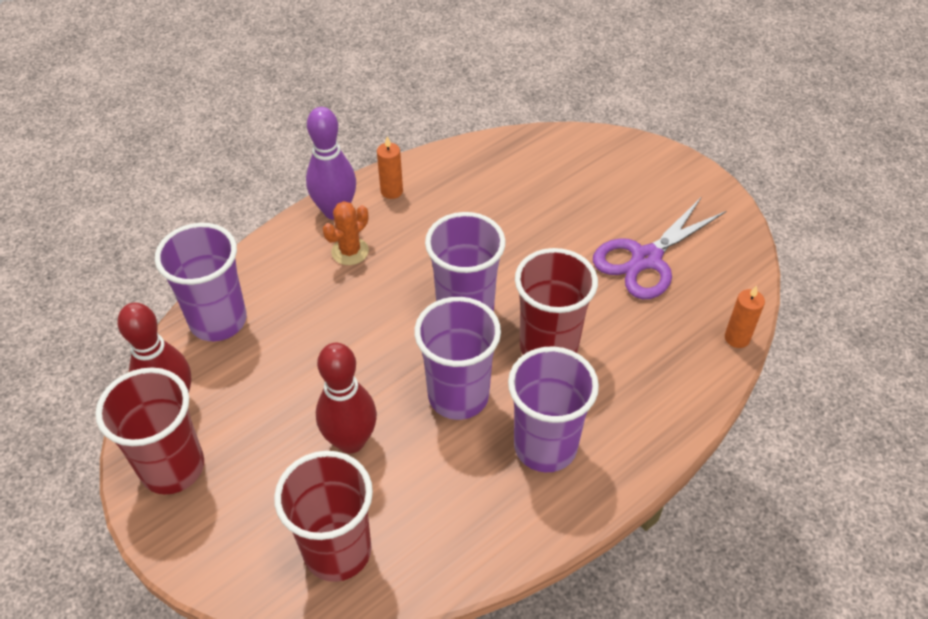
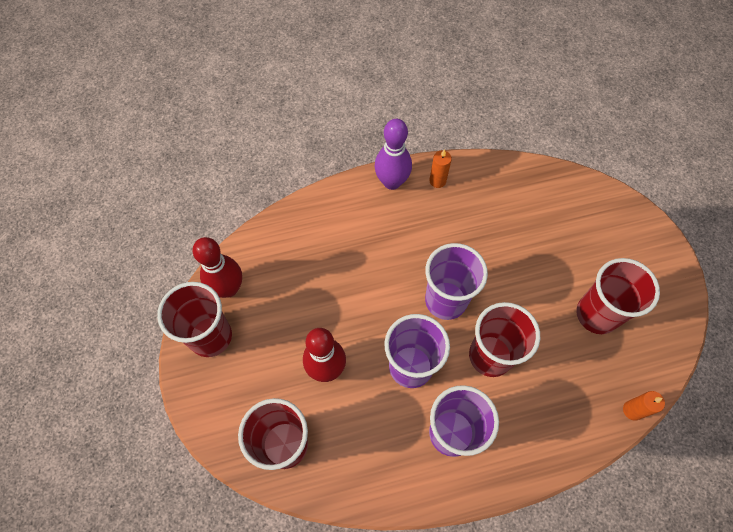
camera: 25 degrees right, 15 degrees up
purple cup [155,223,247,341] -> none
orange cactus [323,201,369,265] -> none
purple scissors [593,198,726,299] -> red cup [576,258,660,334]

